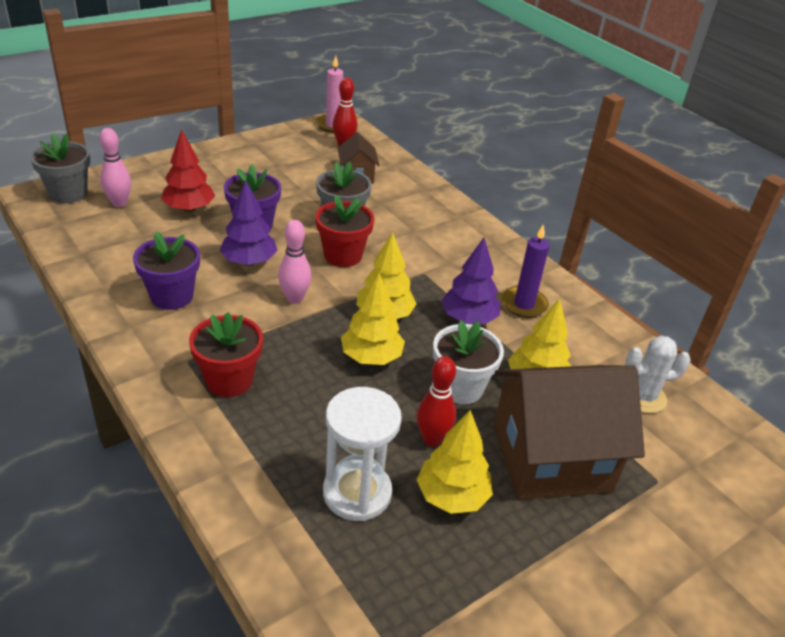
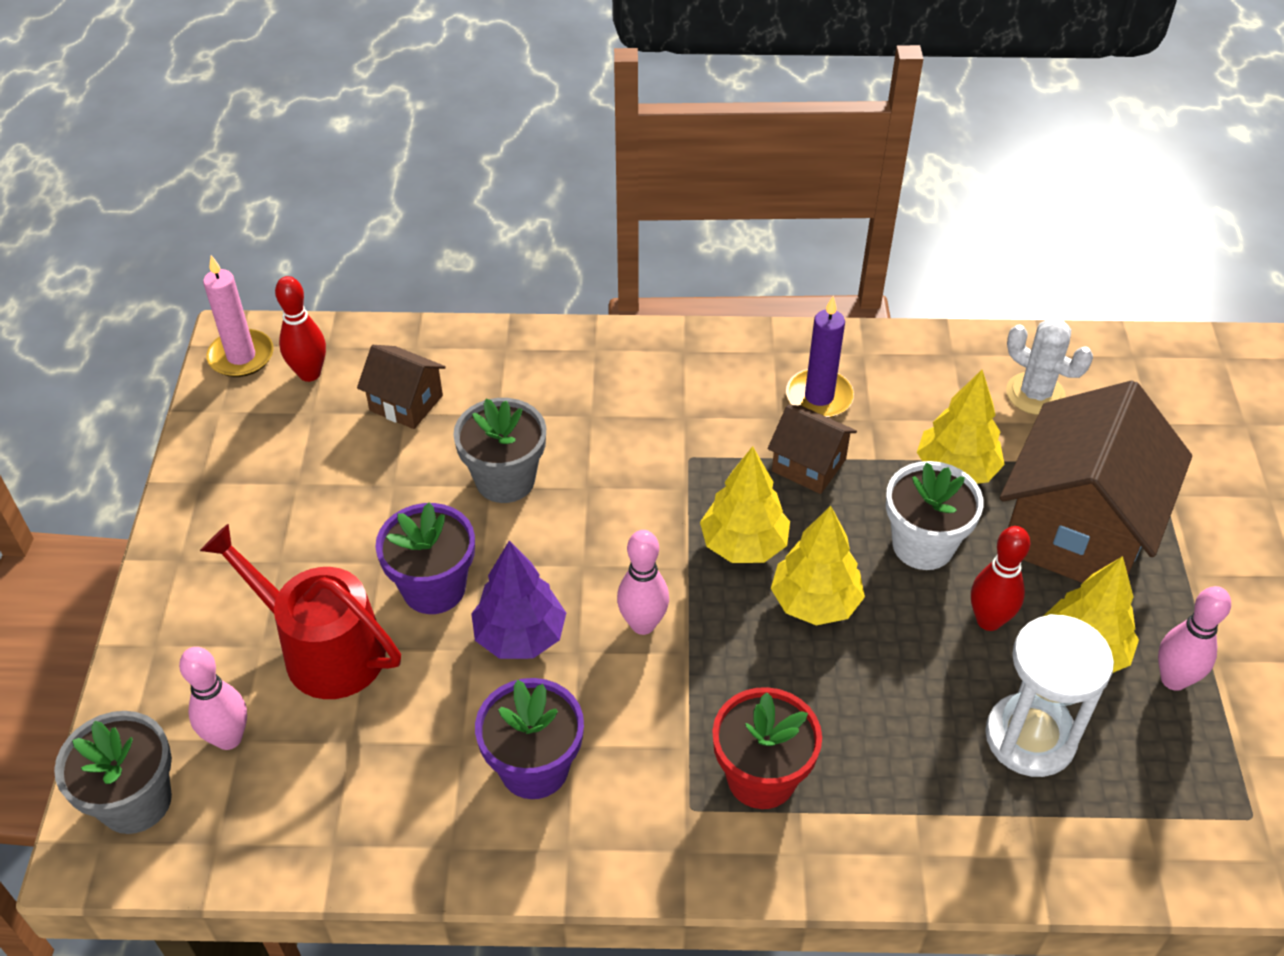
camera: 50 degrees left, 10 degrees up
red tree [161,129,215,212] -> red watering can [200,524,401,699]
red flower pot [316,195,374,267] -> none
purple tree [441,238,500,324] -> brown house [768,405,857,494]
white cactus [625,335,691,413] -> white cactus turned 75 degrees counterclockwise [1006,318,1093,415]
none -> pink bowling pin [1158,586,1231,691]

